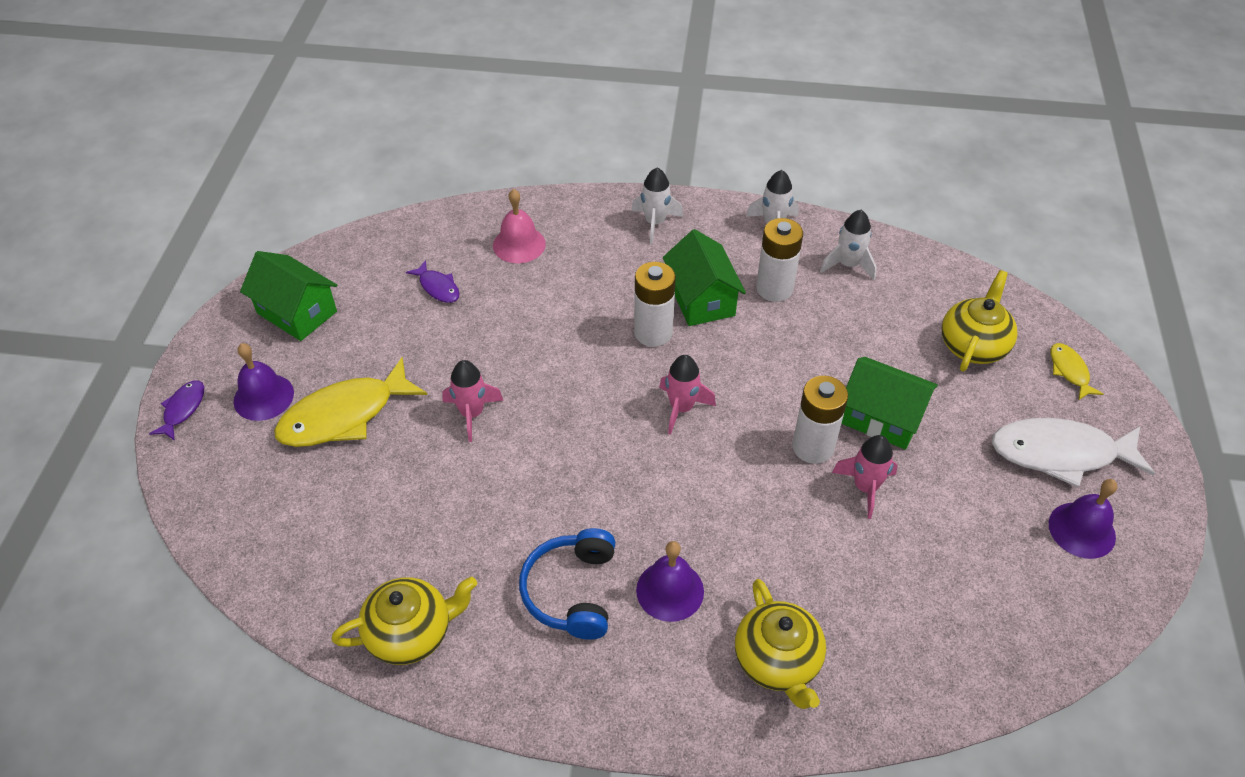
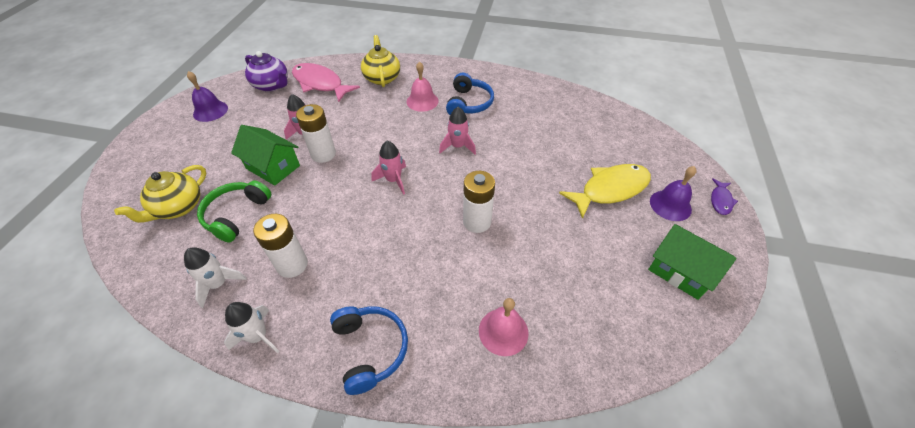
camera: 175 degrees left, 0 degrees up
yellow teapot [332,577,477,665] -> none
purple fish [406,260,460,303] -> none
pink rocket [442,360,504,442] -> pink rocket moved to [439,107,476,155]
white rocket [631,168,683,244] -> blue headphones [330,306,408,395]
white battery [634,262,676,347] -> white battery moved to [463,171,495,233]
purple bell [636,541,704,622] -> pink bell [406,61,439,112]
green house [663,229,746,326] -> none
white fish [992,418,1155,488] -> none
yellow fish [1051,343,1103,401] -> none
none -> green headphones [197,180,271,243]
none -> purple teapot [245,51,288,92]
none -> pink fish [292,63,360,102]

